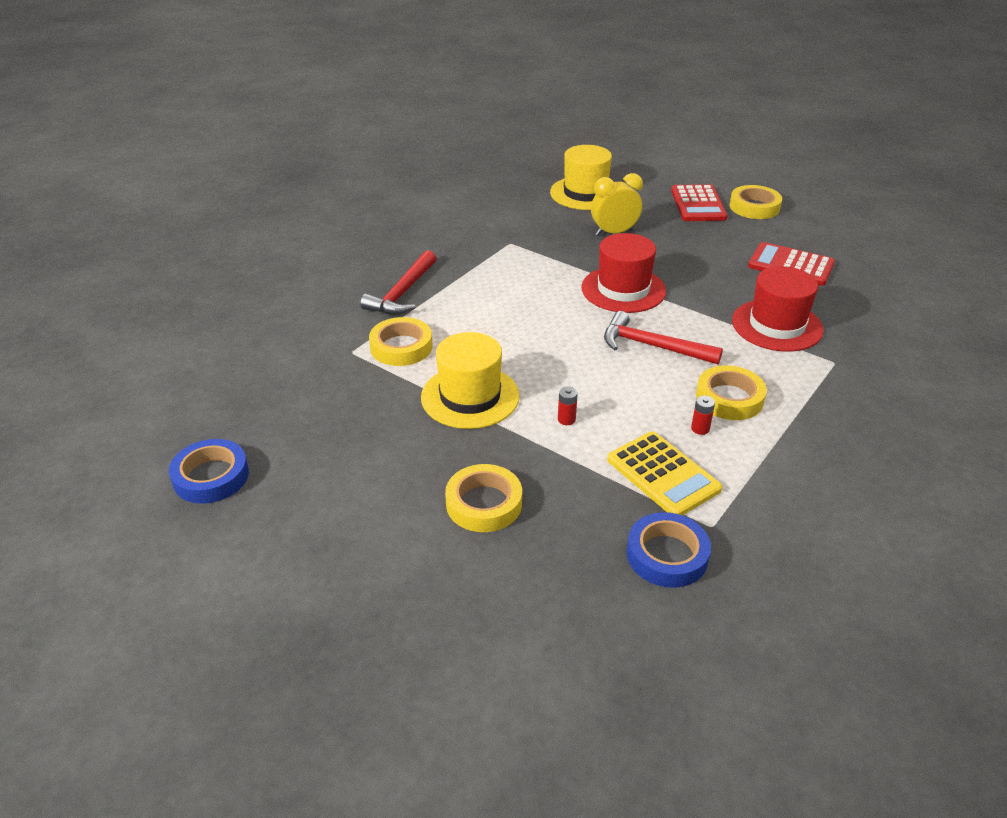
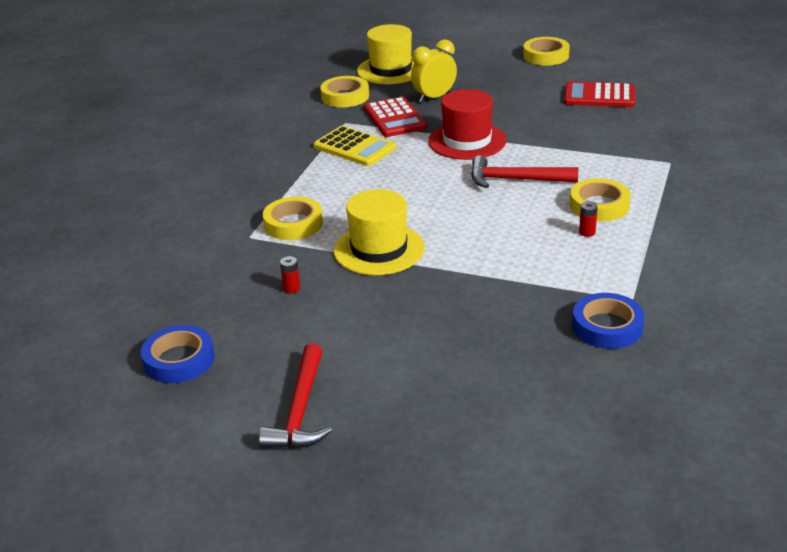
camera: 15 degrees left, 5 degrees down
red hammer [360,250,436,314] -> red hammer moved to [259,344,332,448]
yellow tape [445,464,522,532] -> yellow tape moved to [320,76,369,107]
red battery [558,386,578,425] -> red battery moved to [280,256,300,293]
yellow calculator [607,431,722,515] -> yellow calculator moved to [313,126,397,166]
red calculator [671,184,728,221] -> red calculator moved to [364,97,427,137]
red hat [732,266,824,352] -> none

